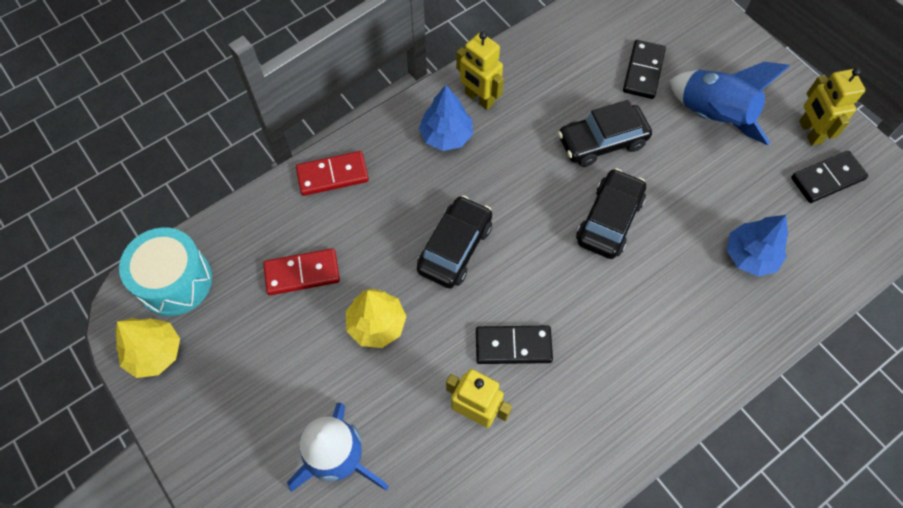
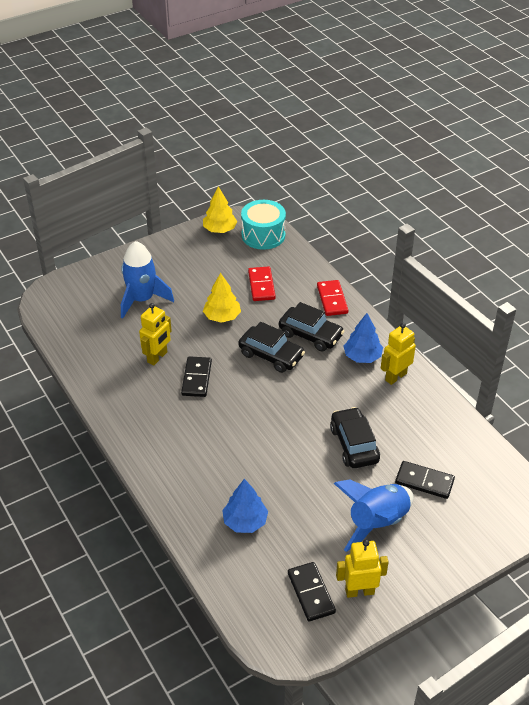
camera: 95 degrees right, 20 degrees down
black car [576,168,646,259] -> black car moved to [279,302,344,352]

